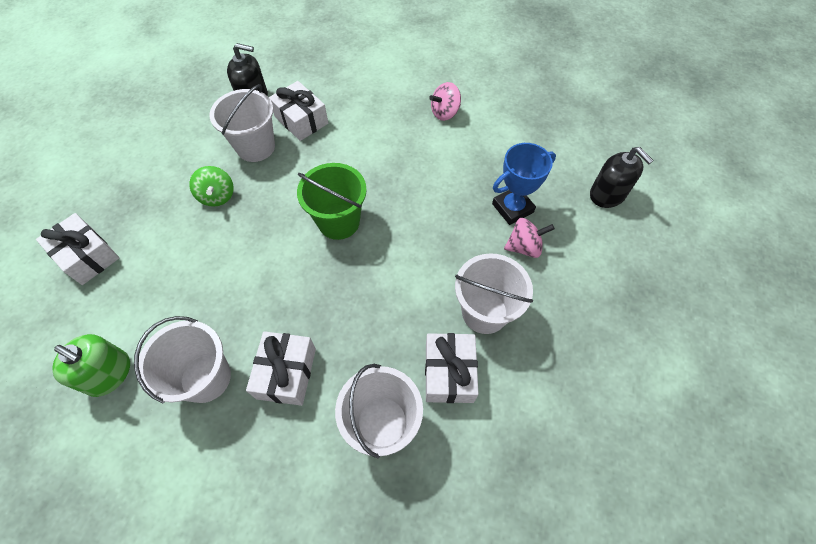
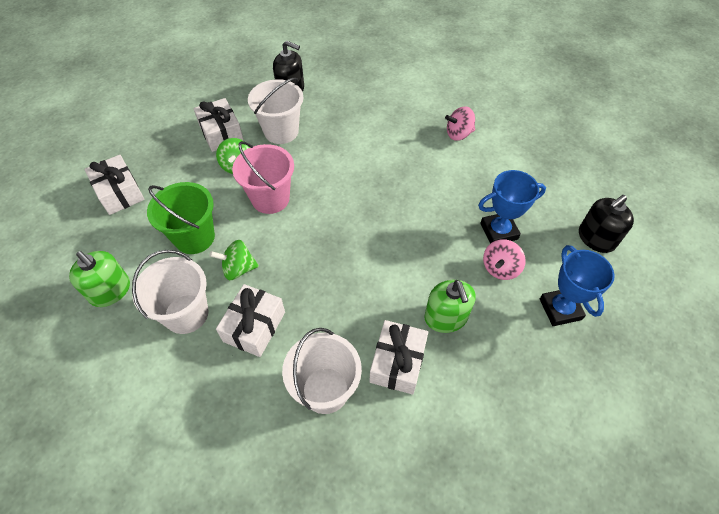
camera: 15 degrees right, 5 degrees down
white gift [269,81,328,141] -> white gift moved to [194,98,244,152]
green bucket [297,163,367,240] -> green bucket moved to [147,182,215,254]
white bucket [455,253,533,334] -> green soap dispenser [424,280,476,333]
pink spinning top [504,218,555,258] -> pink spinning top turned 120 degrees clockwise [483,239,526,280]
black soap dispenser [590,147,654,208] -> black soap dispenser turned 75 degrees clockwise [579,195,634,253]
none -> green spinning top [210,240,259,280]
none -> pink bucket [232,141,294,214]
none -> blue trophy [540,245,615,326]

